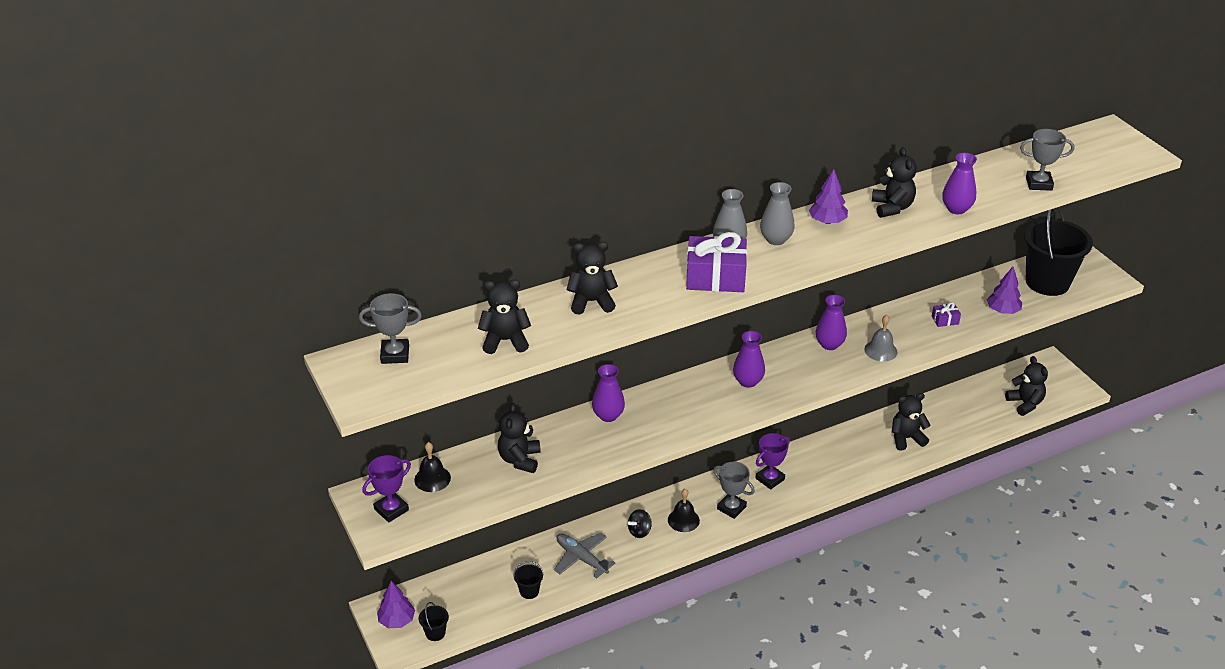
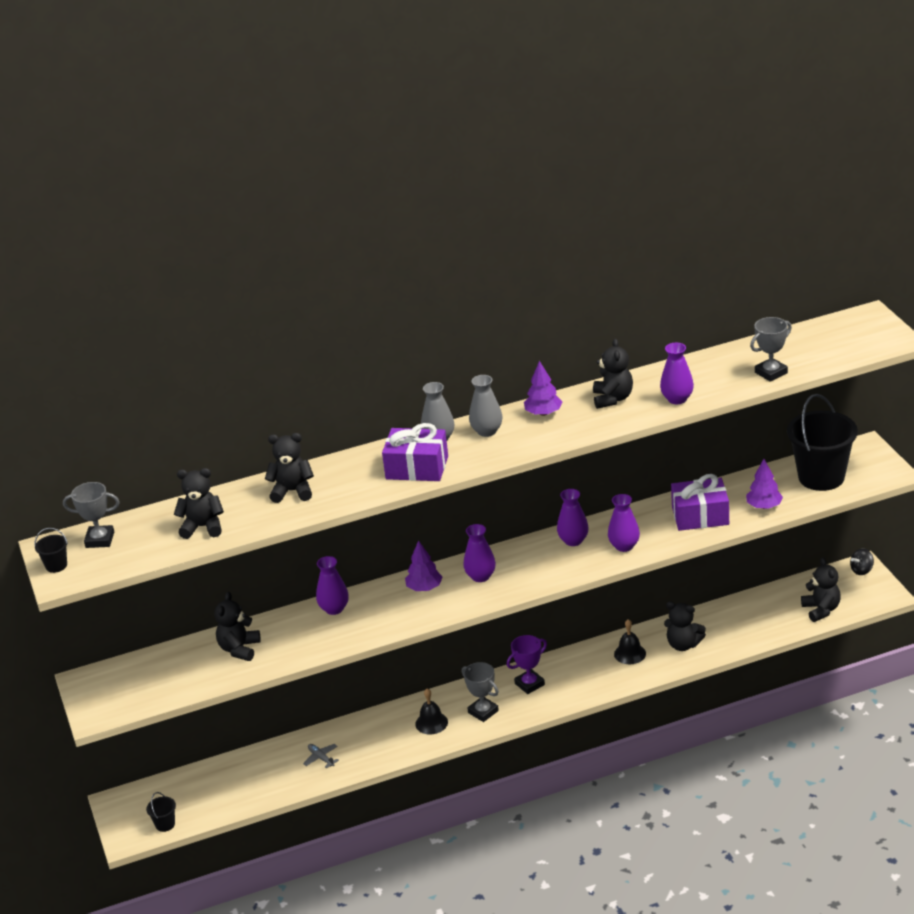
camera: 10 degrees right, 5 degrees down
purple trophy [362,455,411,523] -> none
purple tree [377,581,415,628] -> purple tree moved to [405,540,442,591]
black bell [414,442,451,492] -> black bell moved to [614,619,646,664]
black bucket [513,561,544,599] -> black bucket moved to [35,528,68,573]
grey plane [554,533,615,579] -> grey plane [303,744,339,768], size x0.58
black spinning top [628,509,652,538] -> black spinning top moved to [850,548,874,575]
grey bell [864,315,898,362] -> purple vase [608,494,640,552]
black teddy bear [892,393,931,451] -> black teddy bear turned 150 degrees counterclockwise [664,601,706,651]
purple gift [932,302,961,327] -> purple gift [671,474,729,531], size x2.19
grey trophy [1020,129,1074,191] -> grey trophy turned 45 degrees counterclockwise [750,317,792,382]

